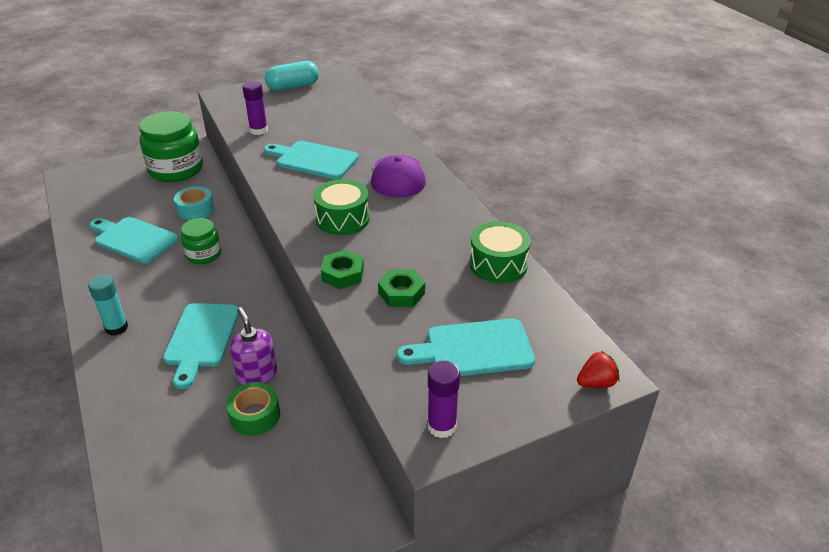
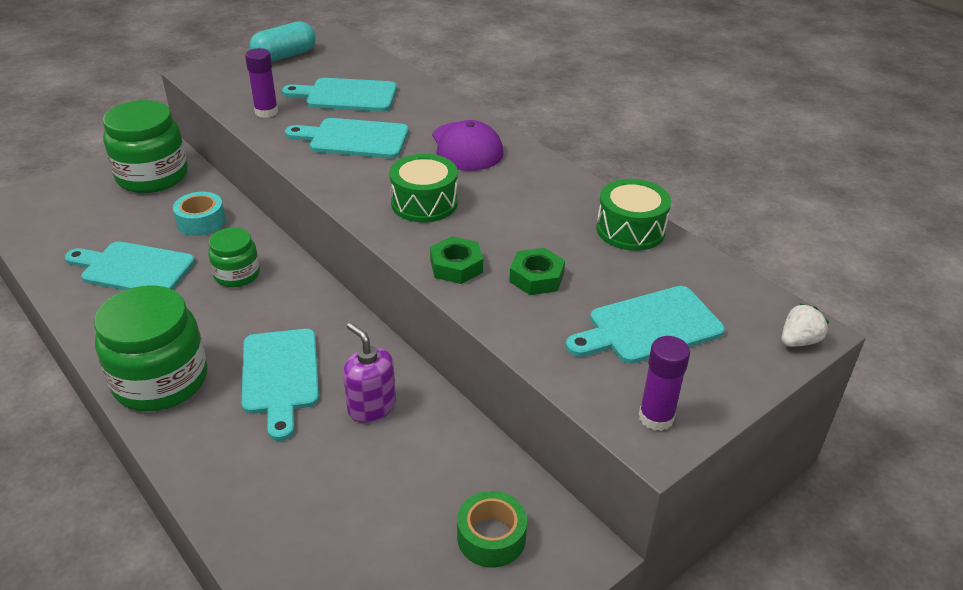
camera: 15 degrees left, 0 degrees up
turquoise glue stick [88,275,128,336] -> green jar [94,285,207,411]
green tape [226,382,280,436] -> green tape moved to [457,491,527,568]
red strawberry [577,351,620,388] -> white strawberry [781,303,829,347]
none -> turquoise cutting board [282,78,397,112]

